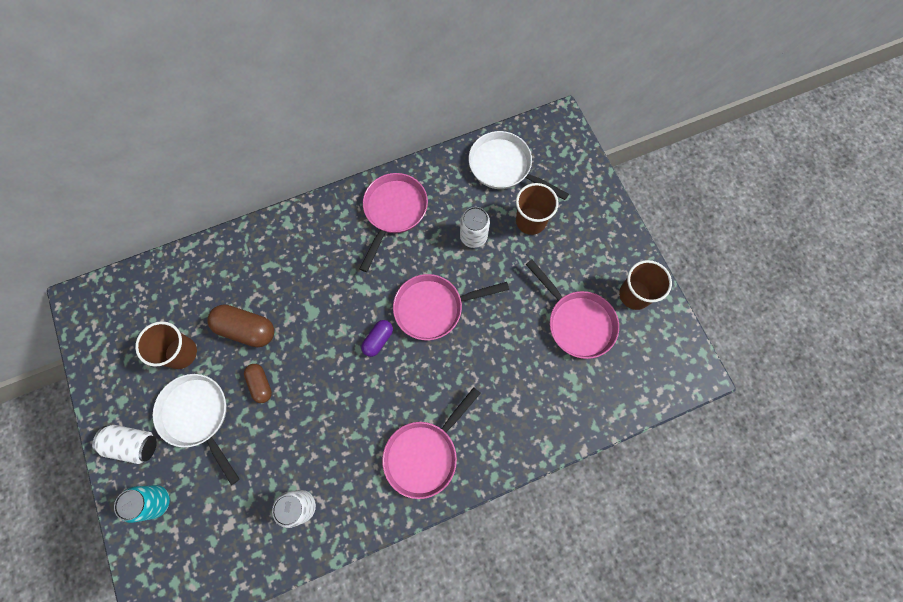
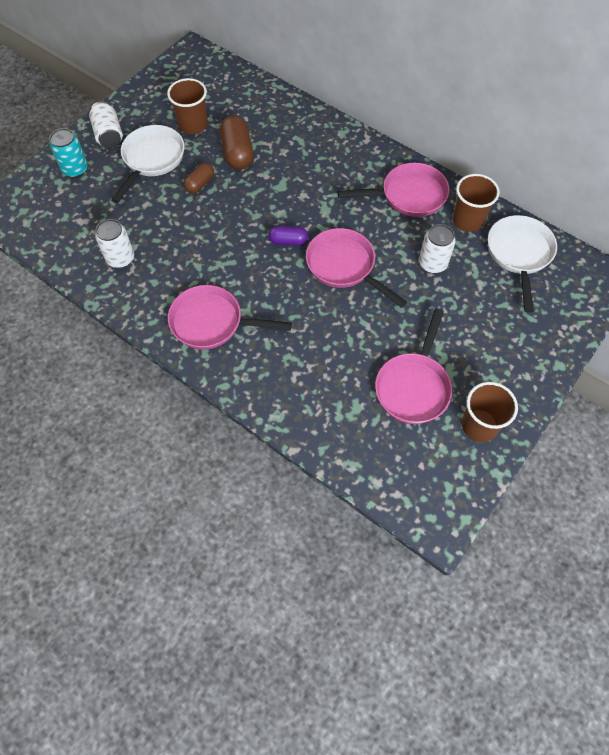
camera: 60 degrees right, 10 degrees down
brown cup [516,183,559,235] -> brown cup moved to [452,174,500,232]

